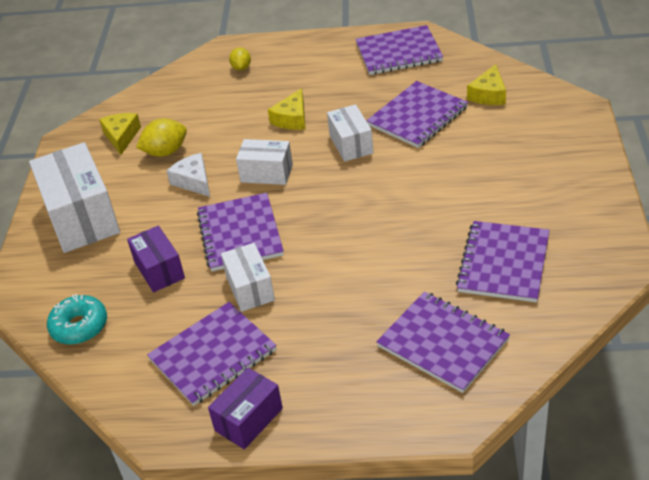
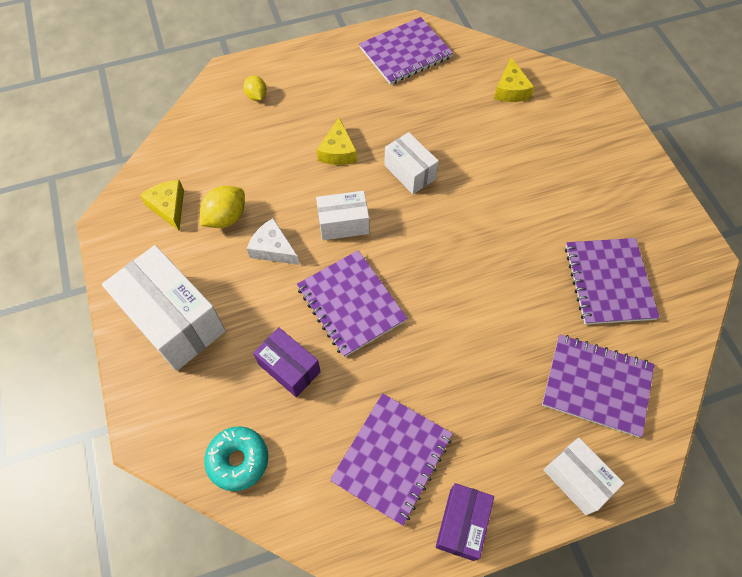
camera: 25 degrees left, 20 degrees up
white box [221,243,275,312] -> white box moved to [544,438,624,515]
purple notebook [366,81,468,148] -> none

